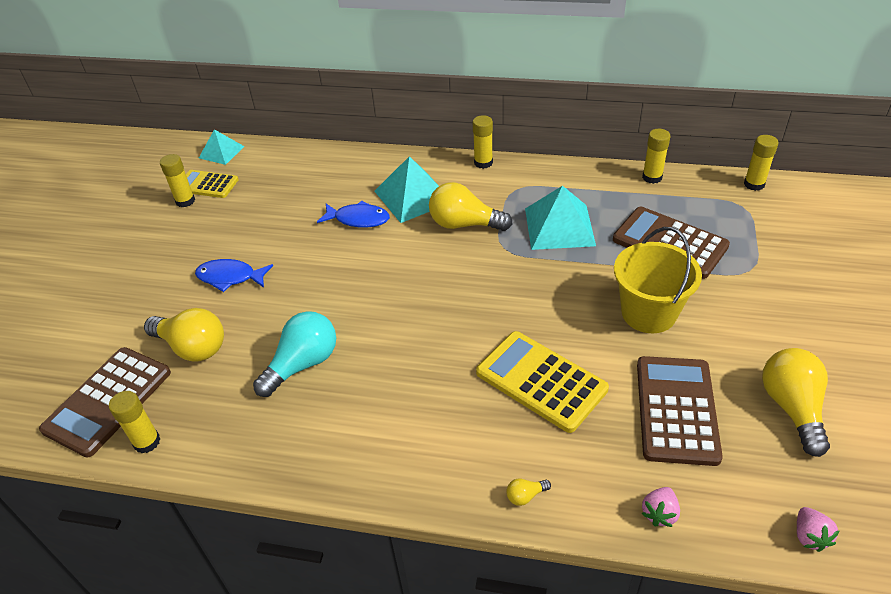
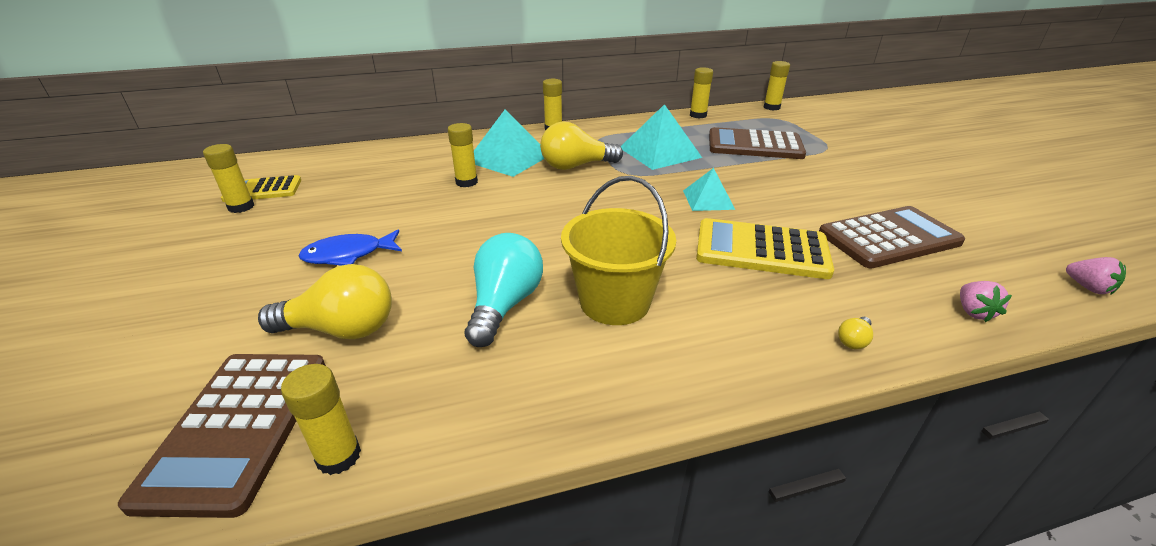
camera: 30 degrees left, 10 degrees down
turquoise pyramid [199,129,245,165] -> turquoise pyramid moved to [683,168,735,211]
blue fish [317,200,390,228] -> yellow glue stick [448,123,478,187]
yellow bucket [614,227,702,333] -> yellow bucket moved to [561,176,676,325]
brown calculator [637,356,723,466] -> brown calculator turned 90 degrees clockwise [819,206,965,268]
yellow light bulb [762,348,830,457] -> none

